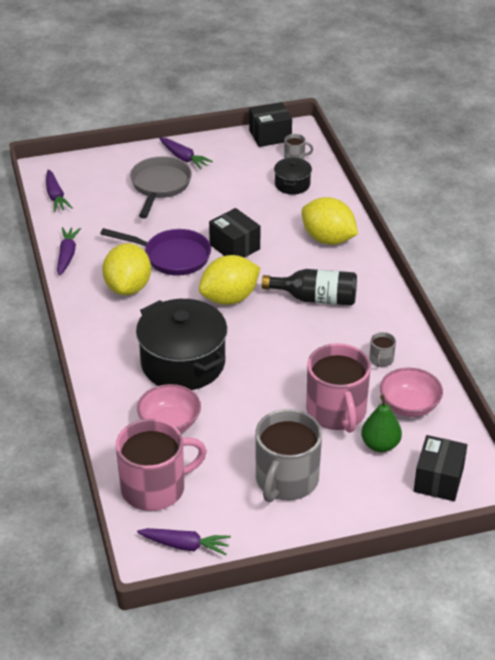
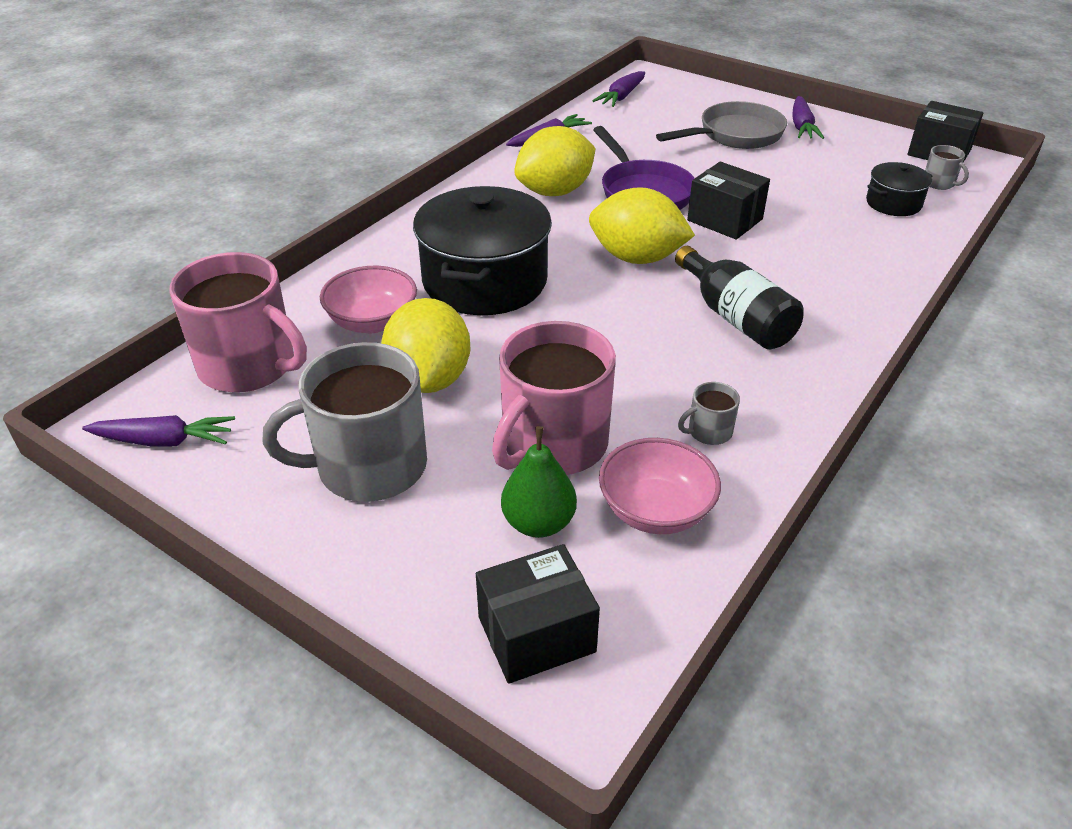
camera: 50 degrees right, 0 degrees up
purple carrot [137,528,231,555] -> purple carrot turned 60 degrees counterclockwise [82,415,235,447]
black box [209,208,260,258] -> black box turned 60 degrees counterclockwise [687,162,770,240]
yellow lemon [301,197,358,245] -> yellow lemon moved to [381,298,471,393]

